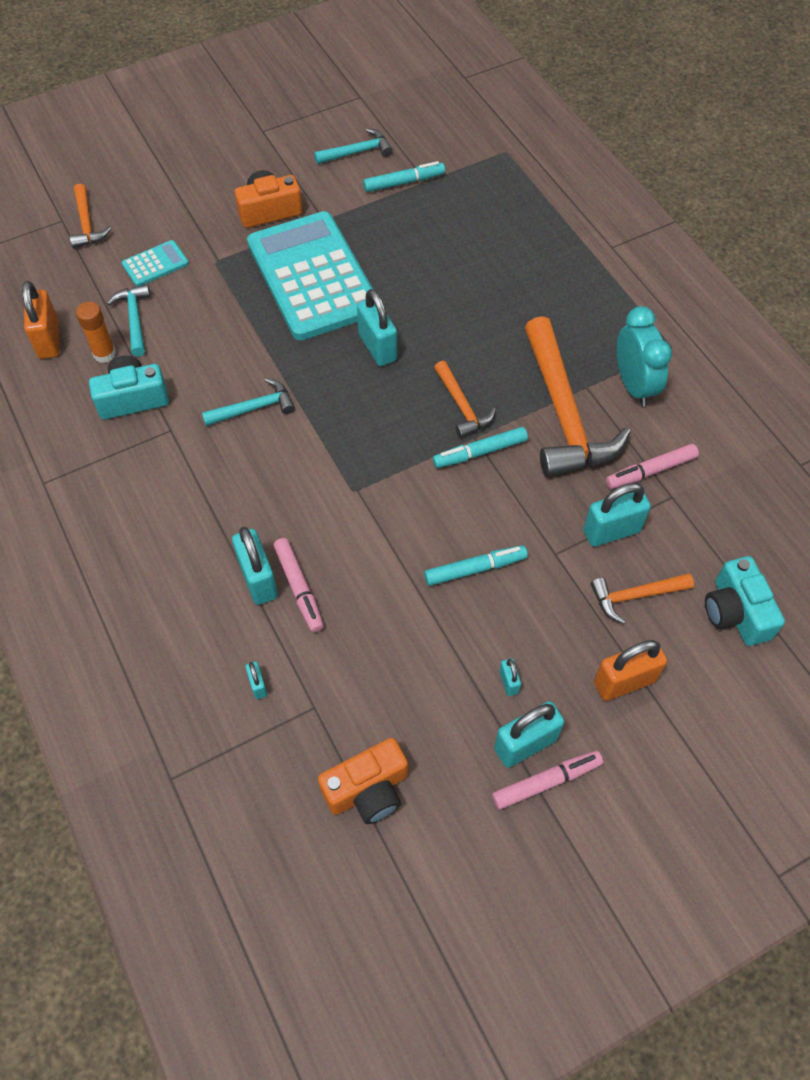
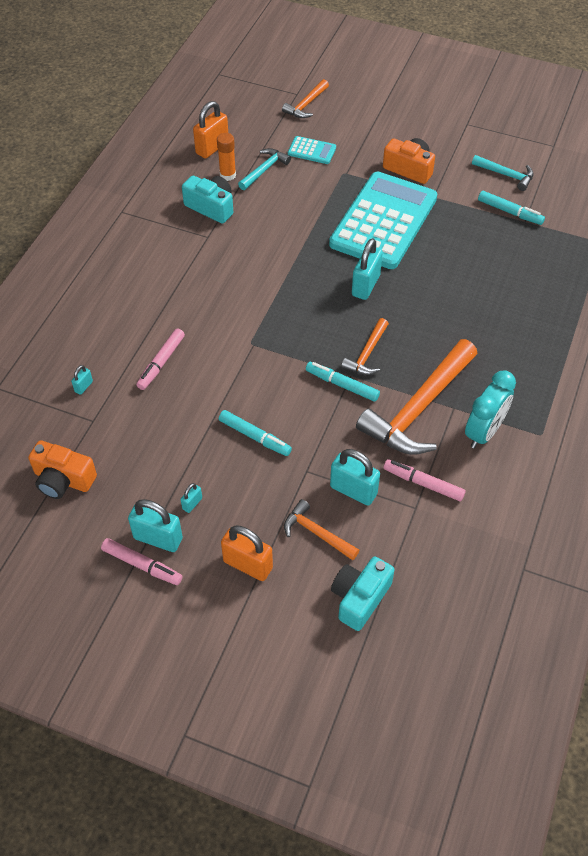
camera: 50 degrees right, 5 degrees down
turquoise hammer [202,378,295,426] -> none
turquoise padlock [232,527,278,605] -> none

